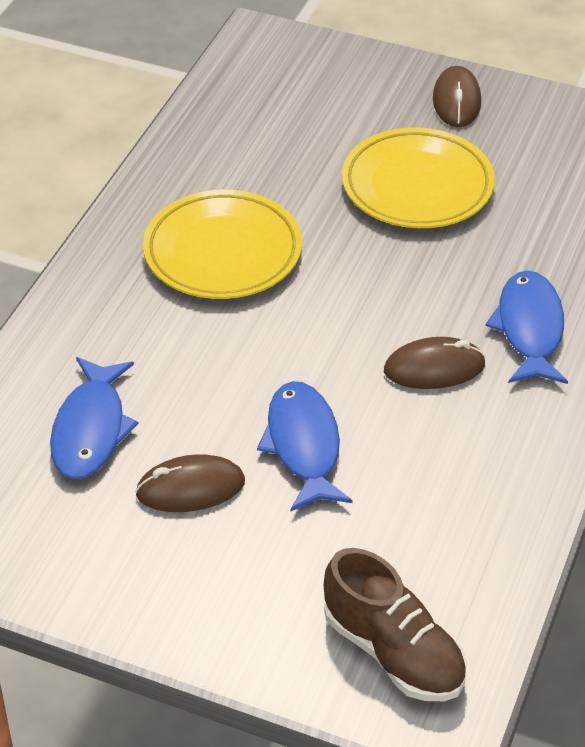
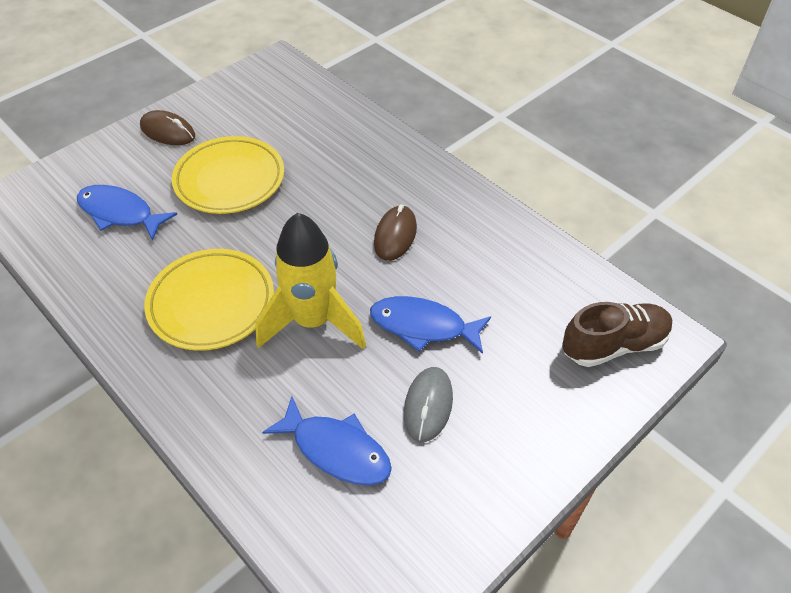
camera: 65 degrees left, 5 degrees up
brown mouse [135,454,245,512] -> grey mouse [404,367,453,442]
blue fish [485,270,568,384] -> blue fish moved to [77,185,177,241]
none -> yellow rocket [255,213,366,349]

